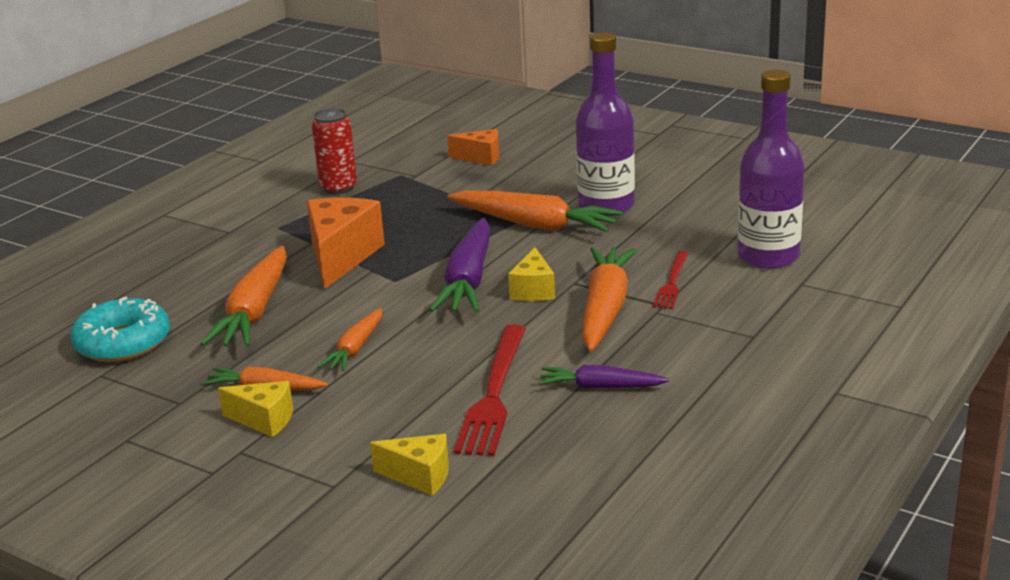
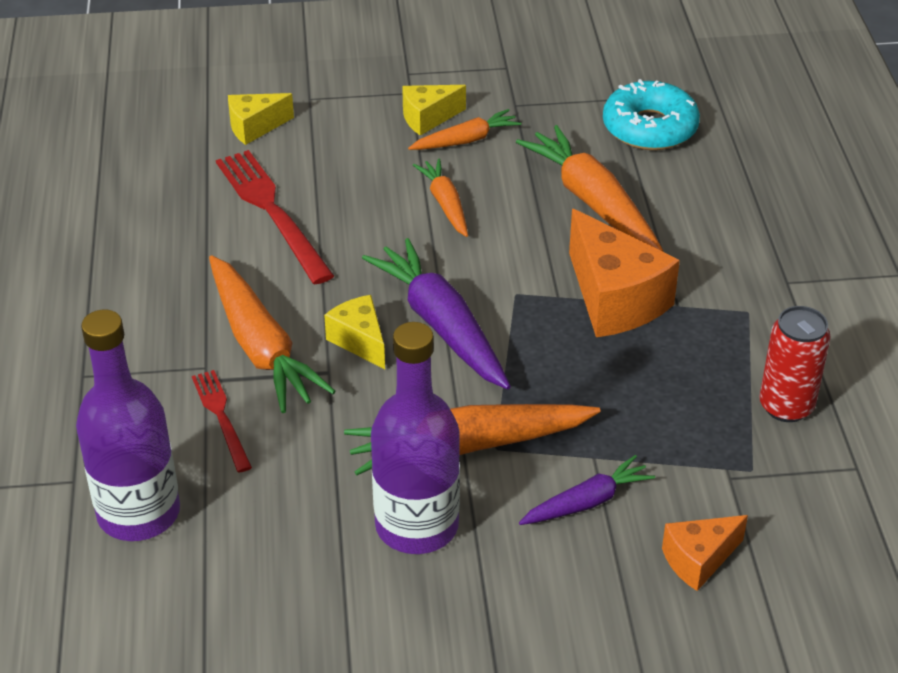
camera: 140 degrees right, 15 degrees up
purple carrot [539,365,670,389] -> purple carrot moved to [519,455,655,525]

